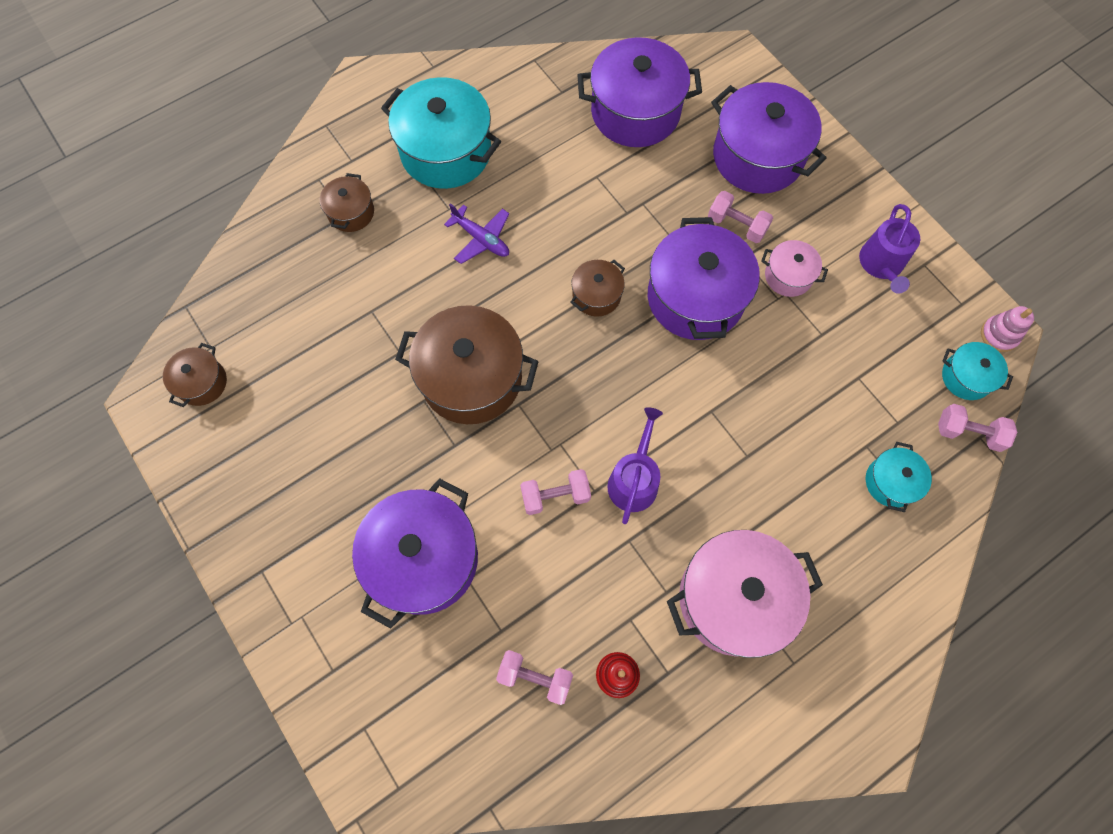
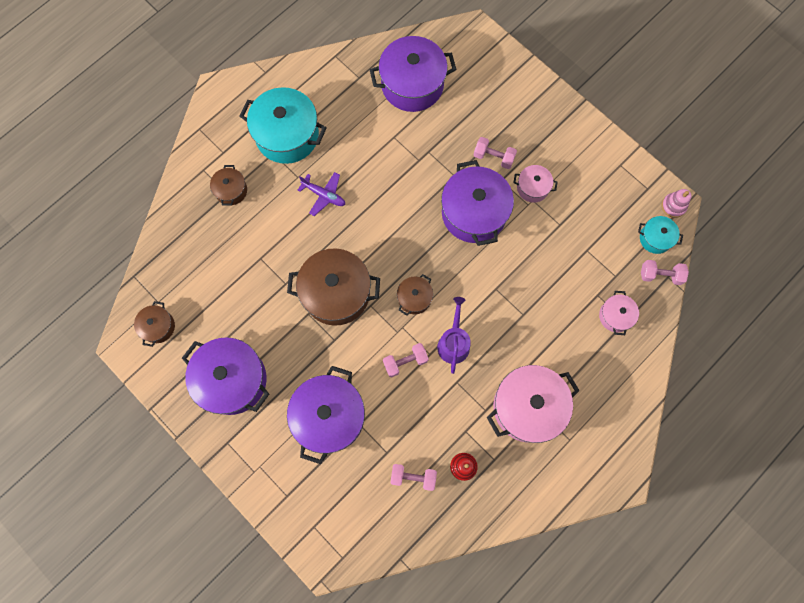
camera: 10 degrees left, 5 degrees up
brown pot [570,260,625,317] -> brown pot moved to [397,274,433,316]
purple pot [711,82,827,194] -> purple pot moved to [182,337,269,415]
purple watering can [859,204,920,294] -> none
turquoise pot [866,442,932,512] -> pink pot [599,291,639,335]

